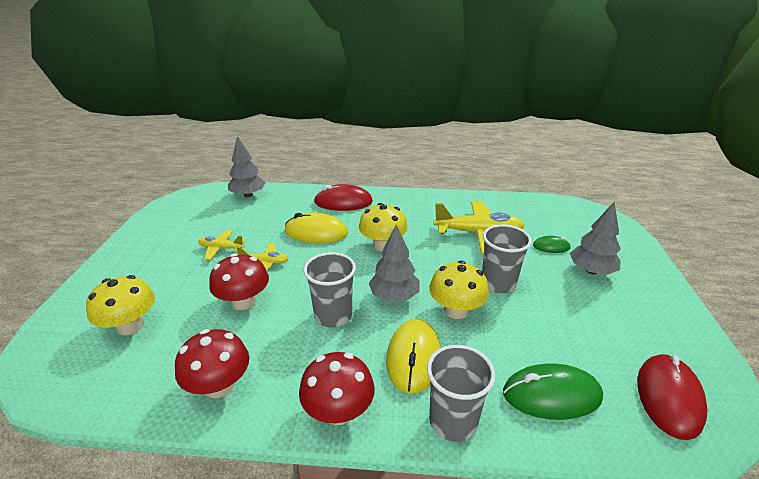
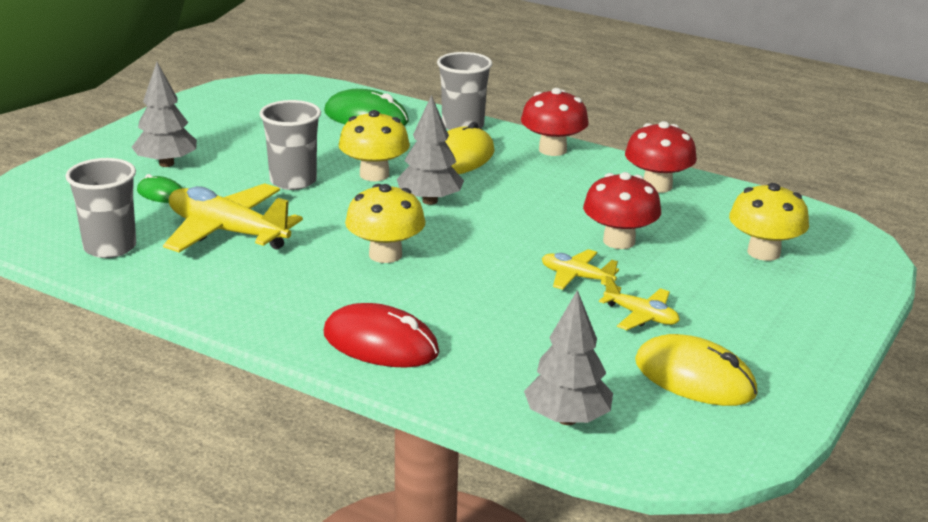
camera: 155 degrees left, 5 degrees down
yellow mouse [285,212,348,243] -> yellow mouse moved to [635,334,758,406]
grey cup [303,252,356,327] -> grey cup moved to [65,158,136,258]
red mouse [637,354,708,440] -> none

